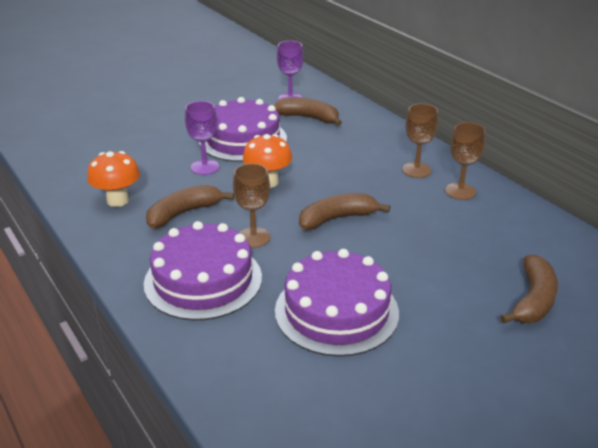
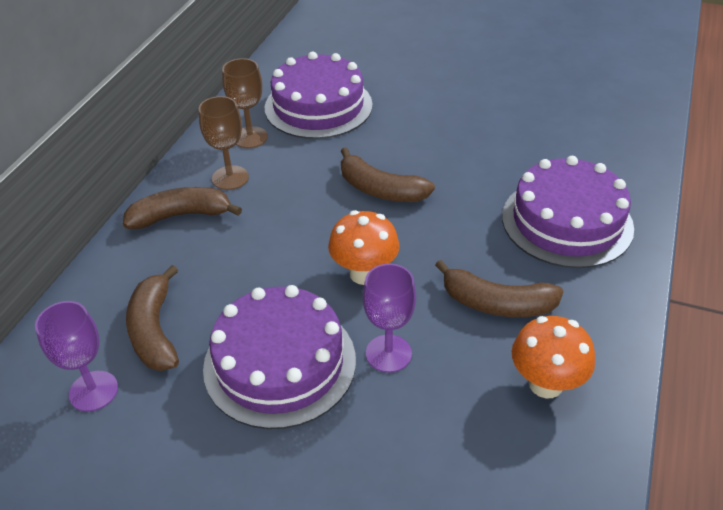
camera: 125 degrees left, 10 degrees up
brown goblet [233,163,270,248] -> none
purple cake [275,249,399,357] -> purple cake moved to [265,52,373,139]
brown banana [500,255,558,324] -> brown banana moved to [123,187,242,229]

